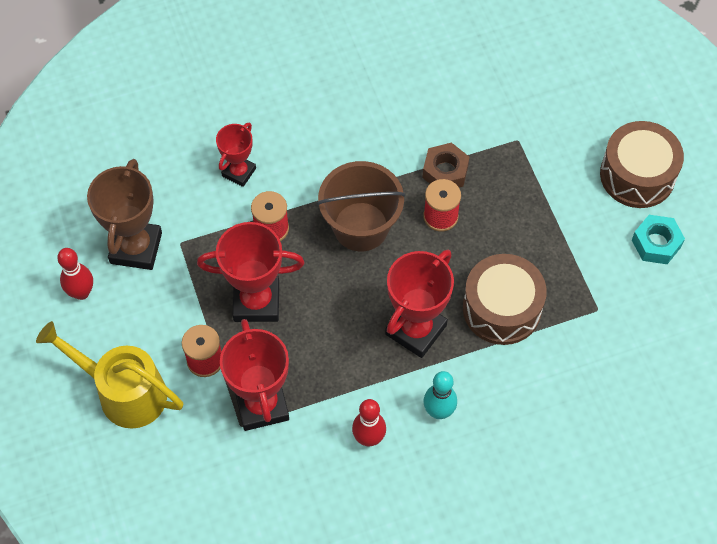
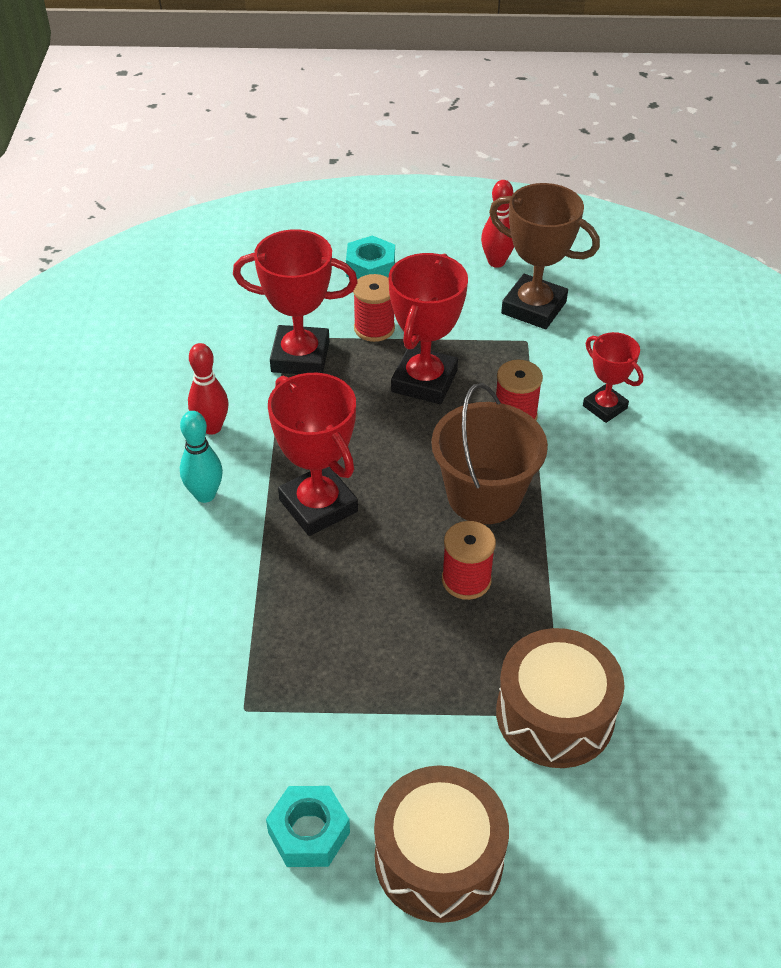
camera: 110 degrees right, 15 degrees down
yellow watering can [36,321,183,429] -> turquoise nut [346,236,395,280]
brown nut [422,142,470,187] -> none
brown drum [463,254,547,345] -> brown drum moved to [496,628,625,768]

